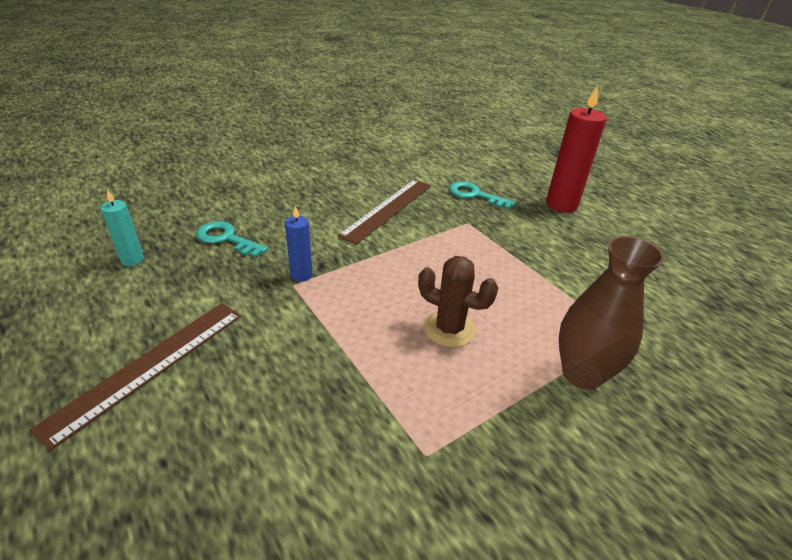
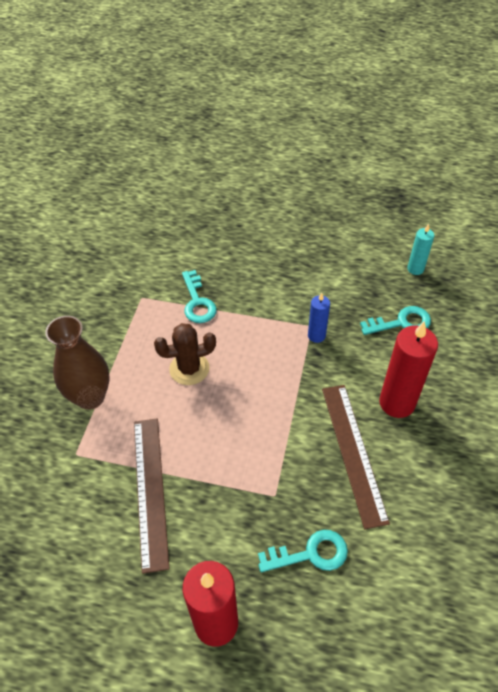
camera: 140 degrees right, 15 degrees up
brown ruler [30,303,241,451] -> brown ruler moved to [134,418,170,574]
none -> turquoise key [182,270,217,323]
none -> red candle [379,321,438,418]

